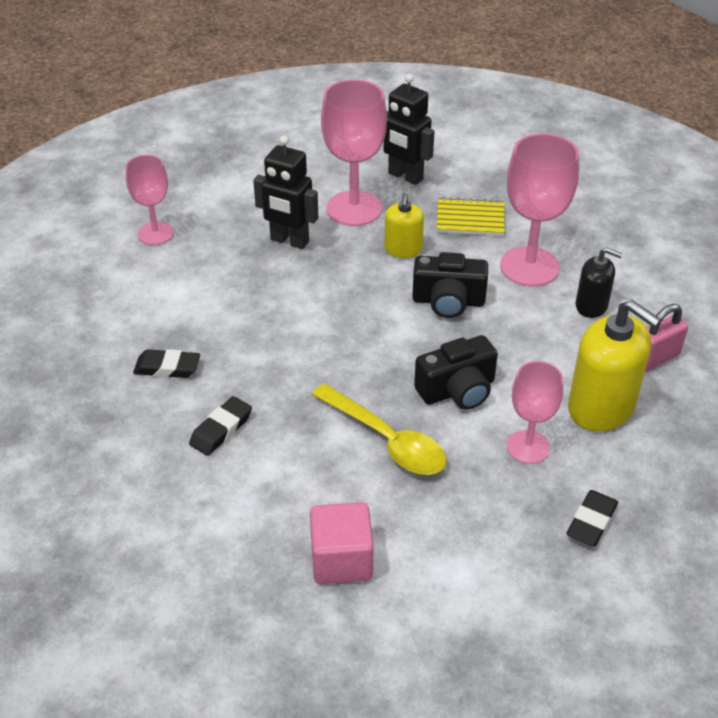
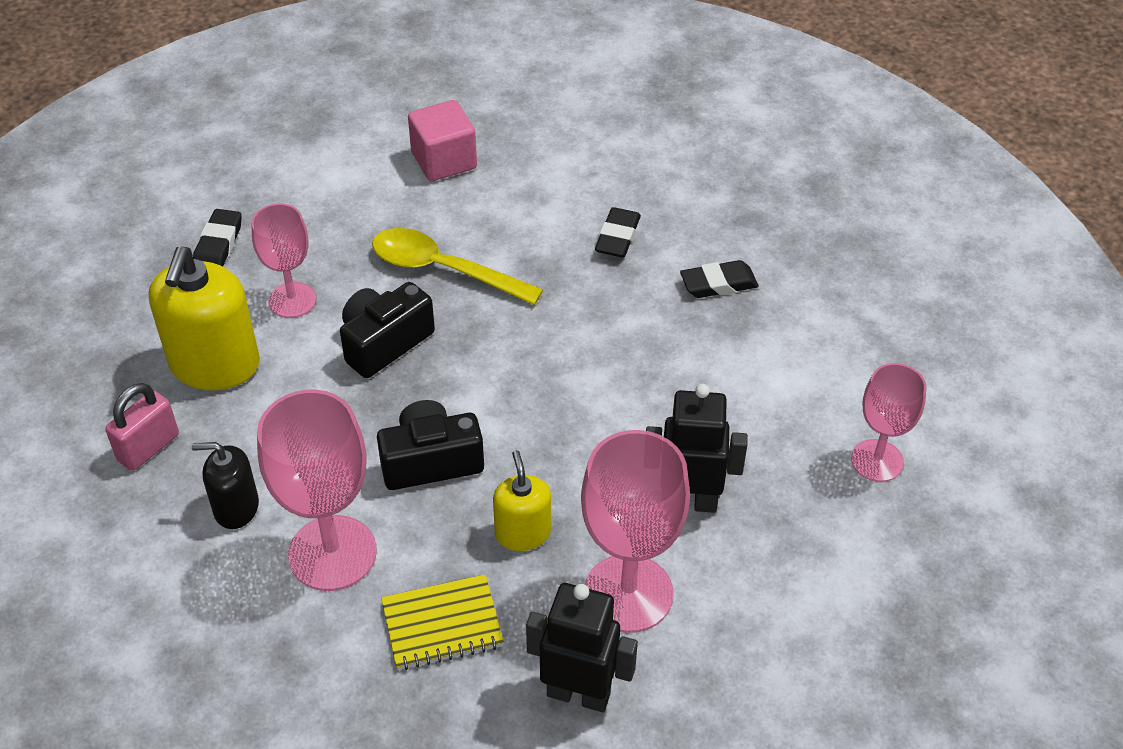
camera: 160 degrees right, 5 degrees up
yellow soap dispenser [568,300,661,431] -> yellow soap dispenser turned 105 degrees counterclockwise [149,246,260,390]

